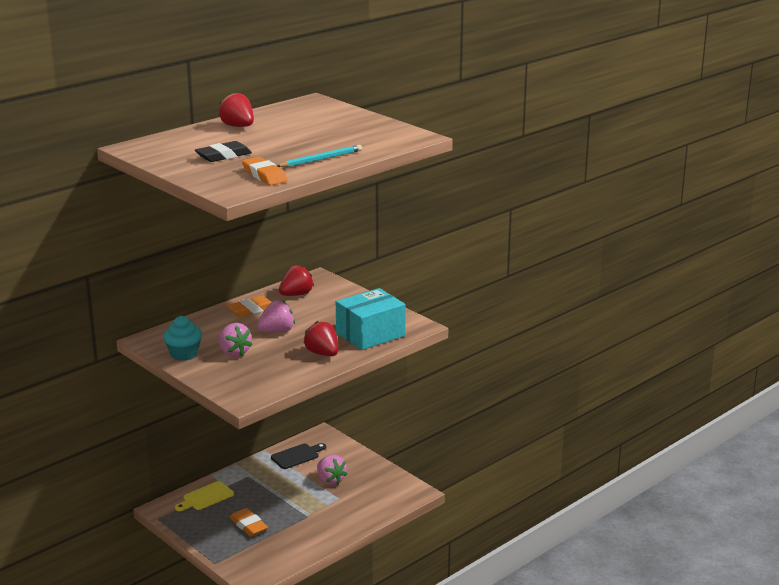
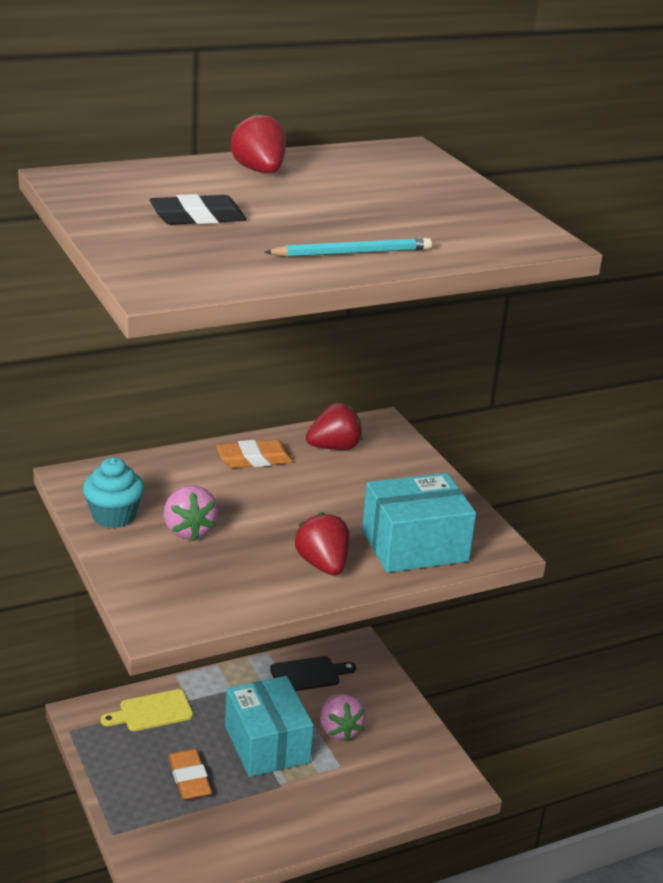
camera: 15 degrees right, 5 degrees up
orange eraser [242,157,288,185] -> none
pink strawberry [257,300,295,333] -> none
none -> turquoise box [225,676,314,777]

